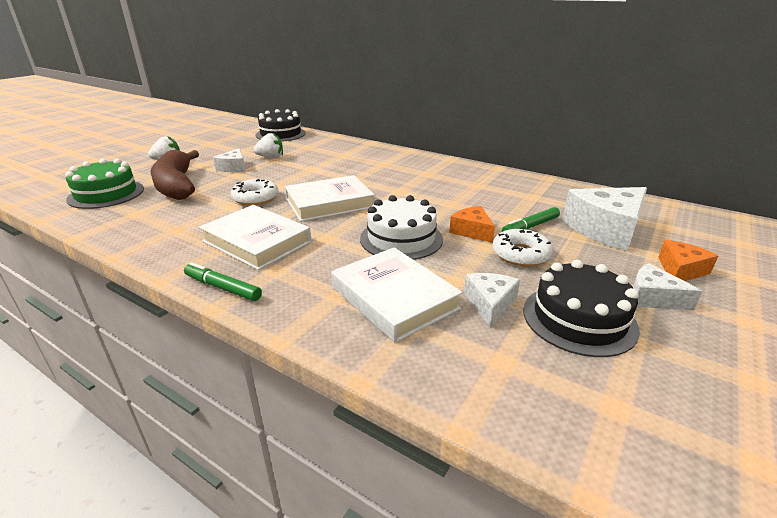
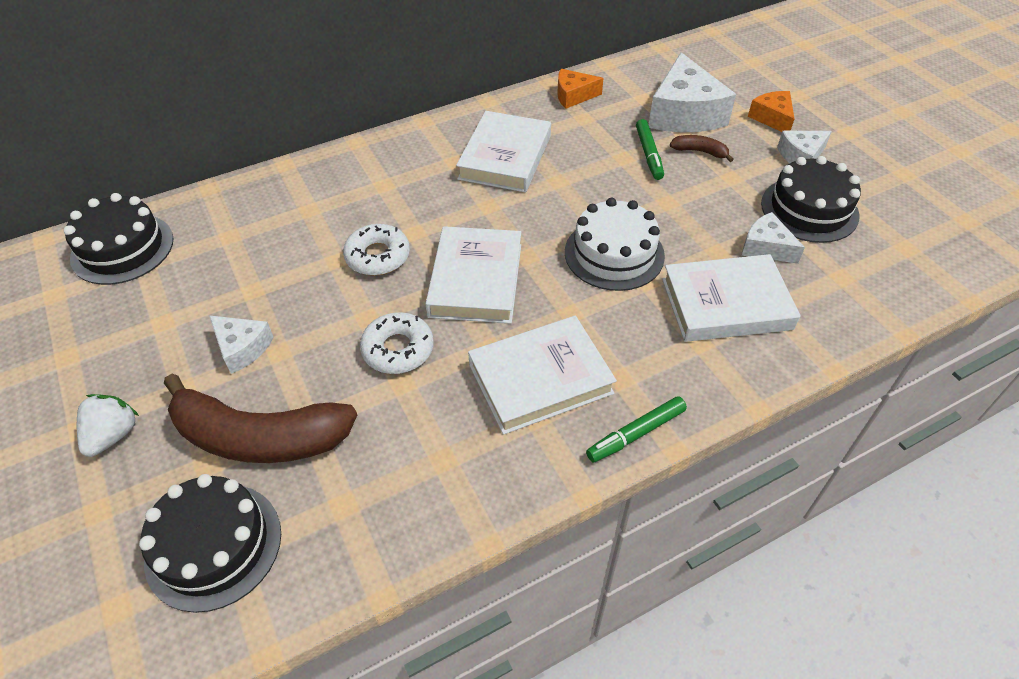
camera: 60 degrees left, 20 degrees up
green cake [65,159,144,209] -> black cake [139,474,281,613]
white strawberry [253,133,283,158] -> none
orange cheese [449,206,495,243] -> orange cheese moved to [557,69,604,109]
white donut [493,229,553,266] -> white donut moved to [343,224,410,275]
none -> white book [456,111,551,192]
none -> brown banana [670,135,734,162]

